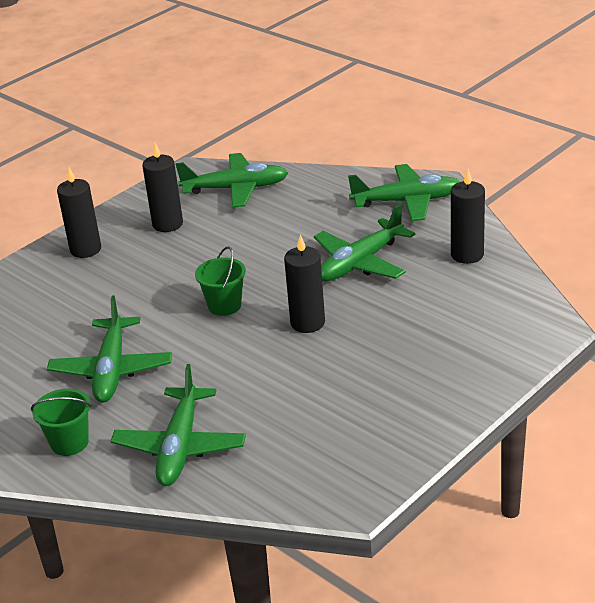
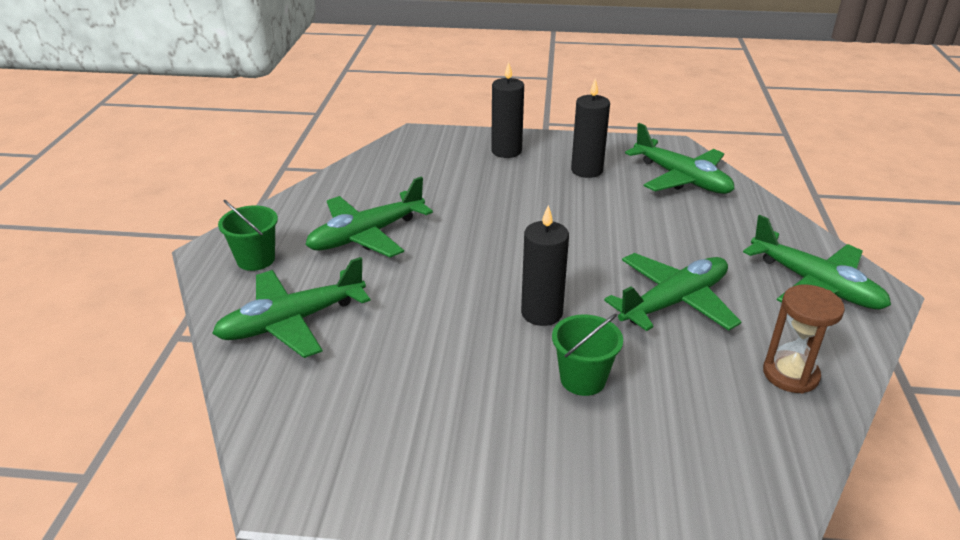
camera: 50 degrees right, 0 degrees up
green bucket [195,246,246,316] -> green bucket moved to [552,313,623,396]
green plane [314,204,415,281] -> green plane turned 135 degrees clockwise [604,253,741,331]
black candle [451,169,485,264] -> brown hourglass [763,285,845,393]

